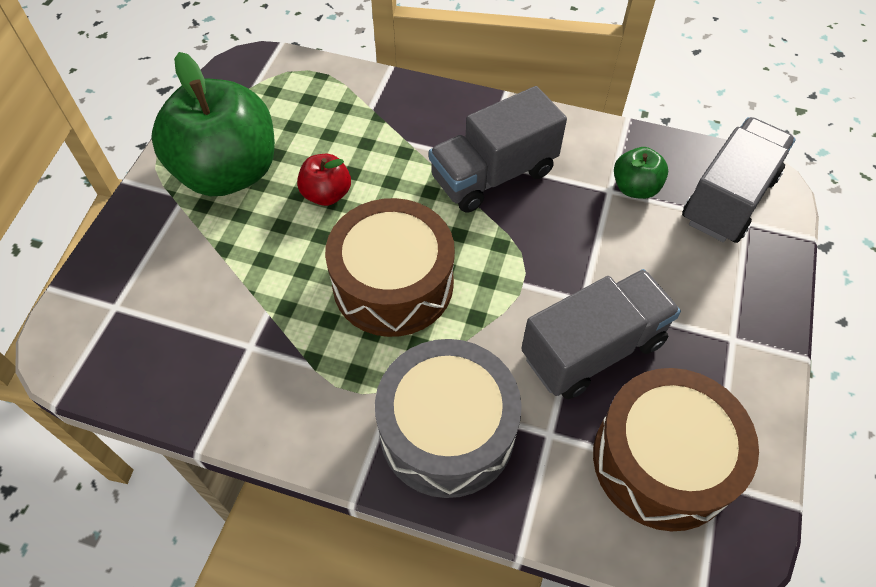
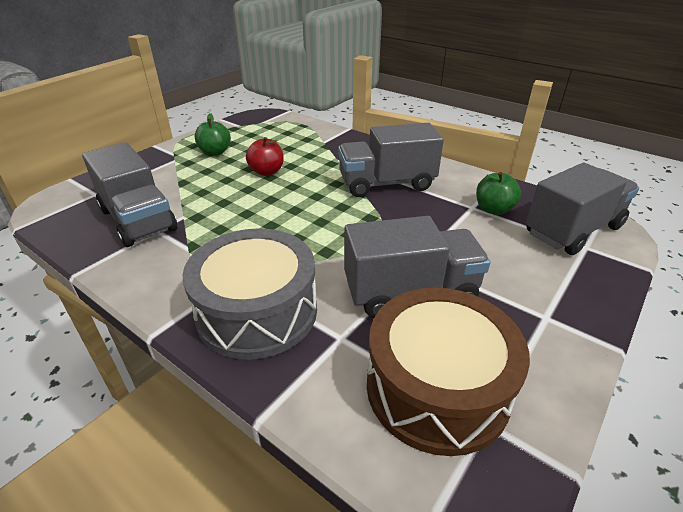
camera: 20 degrees right, 20 degrees down
green apple [151,52,275,196] -> green apple [195,113,231,156], size x0.45
brown drum [325,198,455,337] -> none
none -> grey truck [82,142,177,247]

